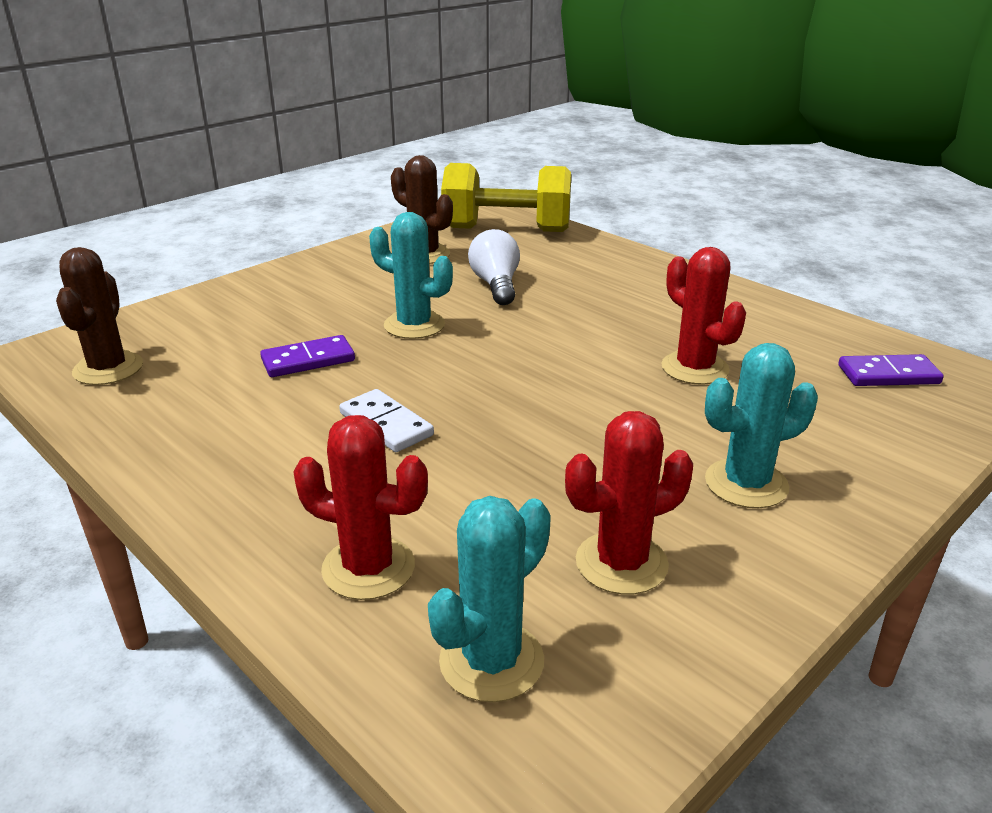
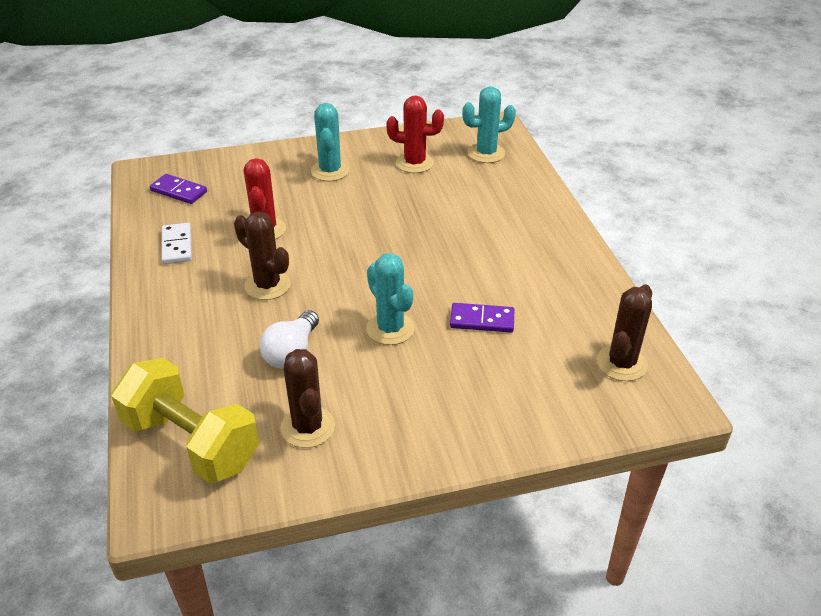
camera: 150 degrees left, 10 degrees up
red cactus [293,415,428,600] -> none
white domino [339,389,434,452] -> white domino moved to [161,223,192,264]
turquoise cactus [705,343,818,508] -> turquoise cactus turned 75 degrees clockwise [311,103,350,181]
none -> brown cactus [234,212,291,300]

